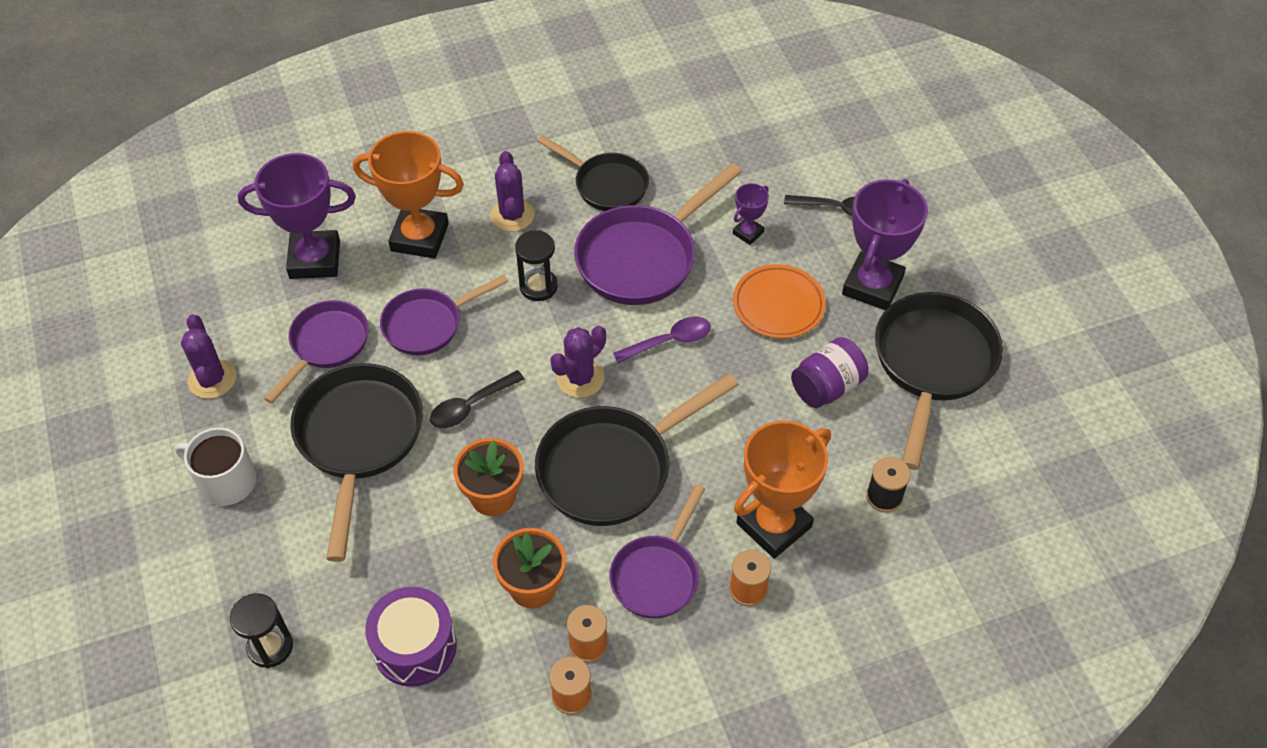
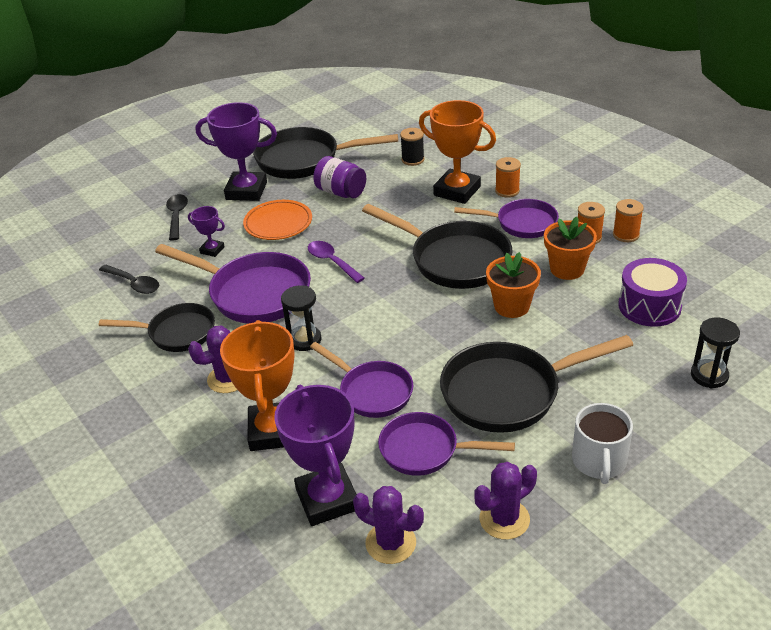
camera: 105 degrees left, 15 degrees down
black spoon [430,370,524,428] -> black spoon moved to [99,265,159,294]
black pan [537,135,649,211] -> black pan turned 75 degrees clockwise [99,303,215,352]
purple cactus [550,326,606,398] -> purple cactus moved to [353,486,424,564]

